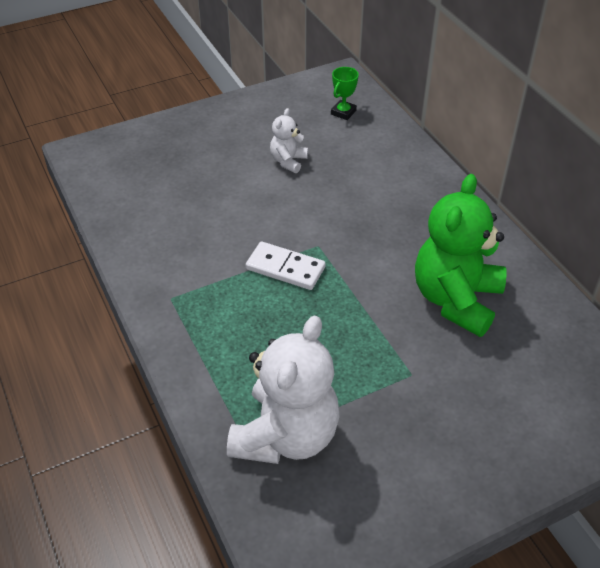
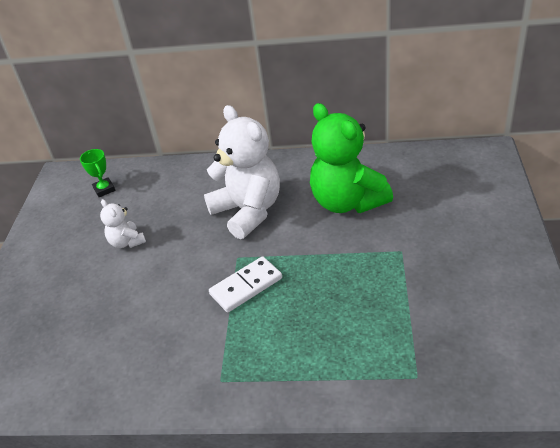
camera: 55 degrees left, 5 degrees down
white teddy bear [227,315,340,464] -> white teddy bear moved to [204,105,280,239]

